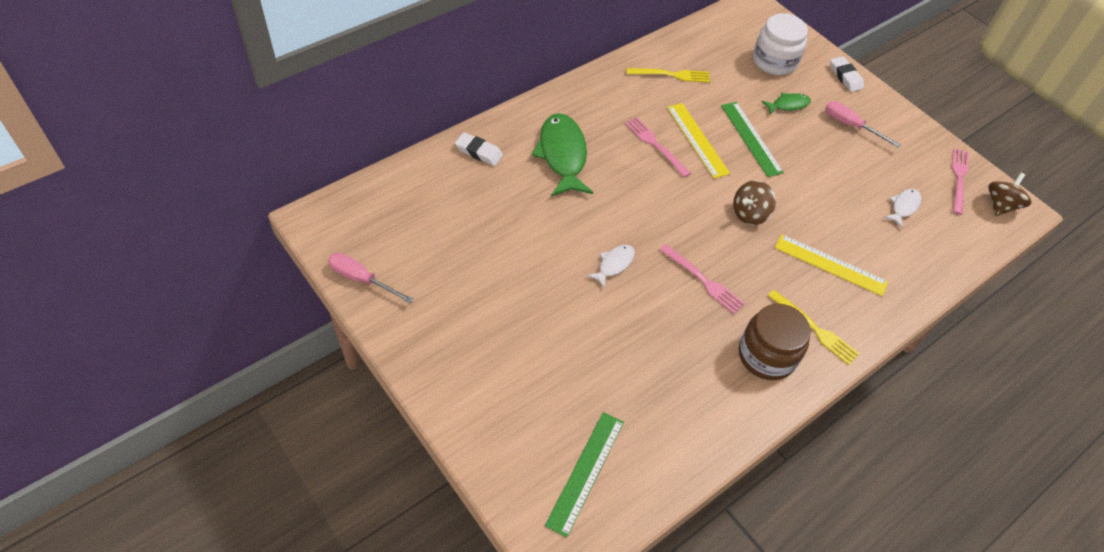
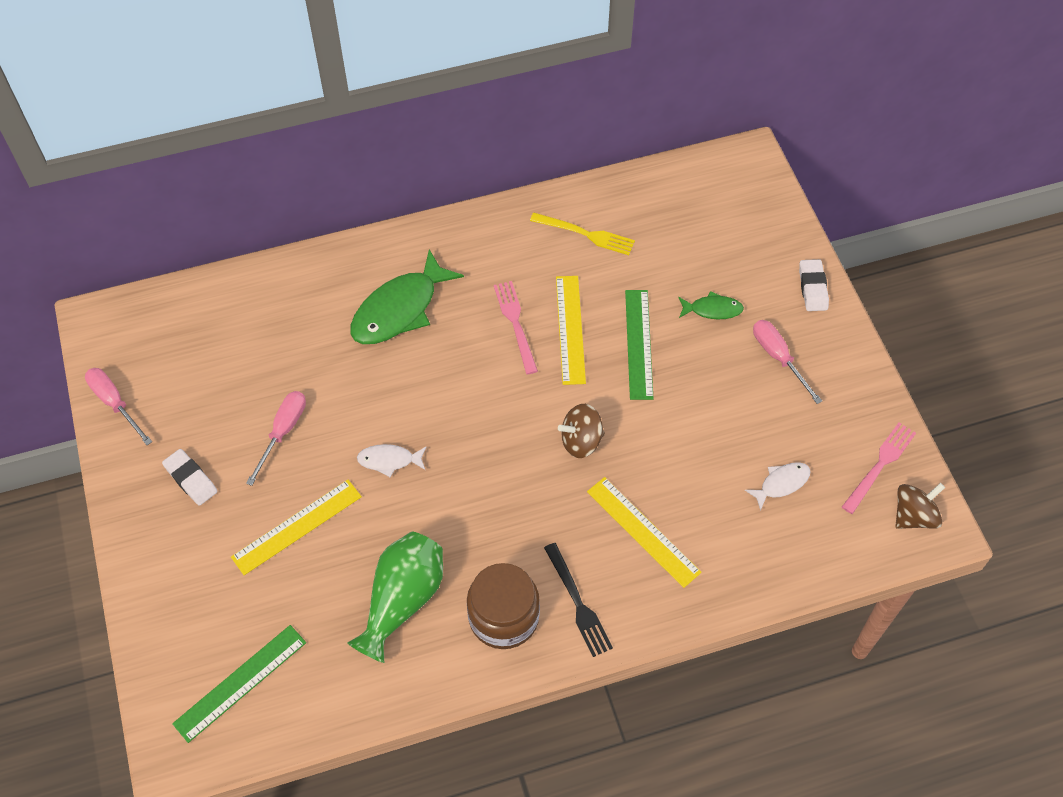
camera: 25 degrees right, 5 degrees up
white eraser [455,132,503,166] -> white eraser moved to [162,449,218,506]
green fish [532,113,593,196] -> green fish turned 150 degrees counterclockwise [350,249,464,344]
white fish [587,245,635,288] -> white fish turned 150 degrees counterclockwise [357,444,427,477]
pink fork [660,244,745,314] -> none
white jar [753,13,808,75] -> none
yellow fork [768,290,860,365] -> black fork [544,543,613,657]
none -> yellow ruler [231,480,362,575]
none -> pink screwdriver [246,391,306,486]
none -> green vase [348,532,443,663]

